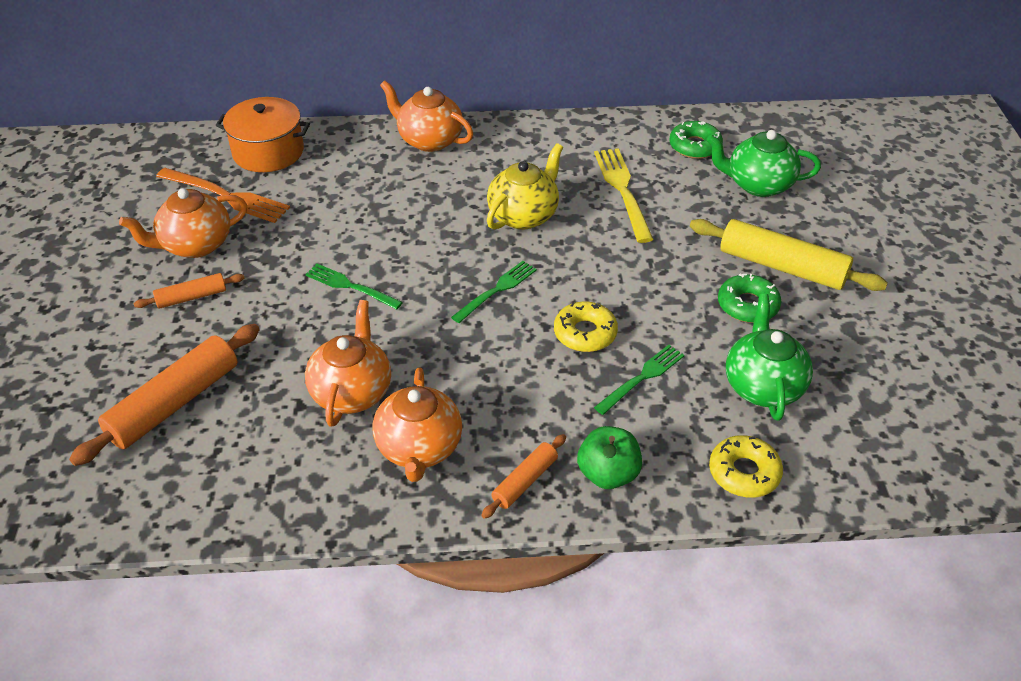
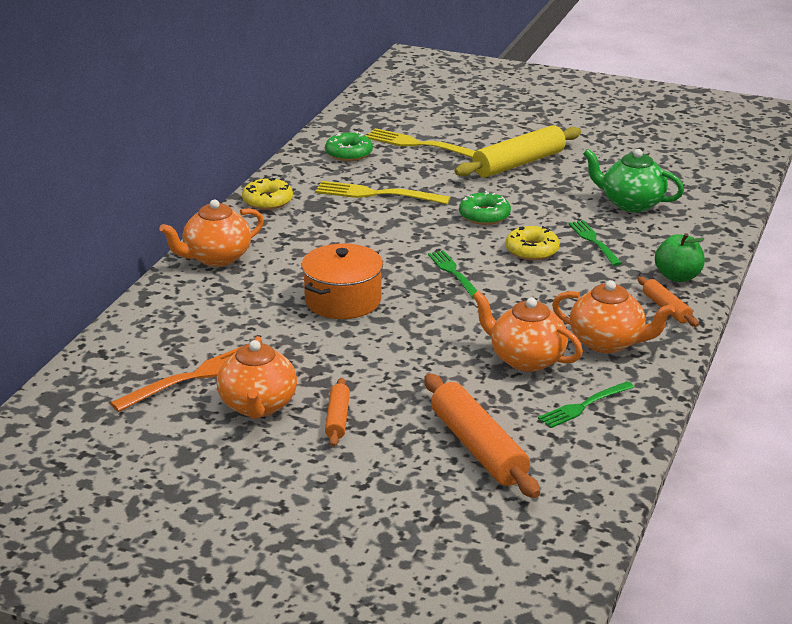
camera: 65 degrees left, 15 degrees down
orange pot [216,97,310,172] -> orange pot moved to [302,243,383,319]
green fork [305,264,403,310] -> green fork moved to [538,381,634,428]
yellow teapot [487,143,563,230] -> none
green teapot [706,130,821,197] -> yellow fork [366,128,476,158]
yellow donut [709,435,783,498] -> yellow donut moved to [242,178,293,210]
green donut [718,274,781,323] -> green donut moved to [459,191,511,225]

